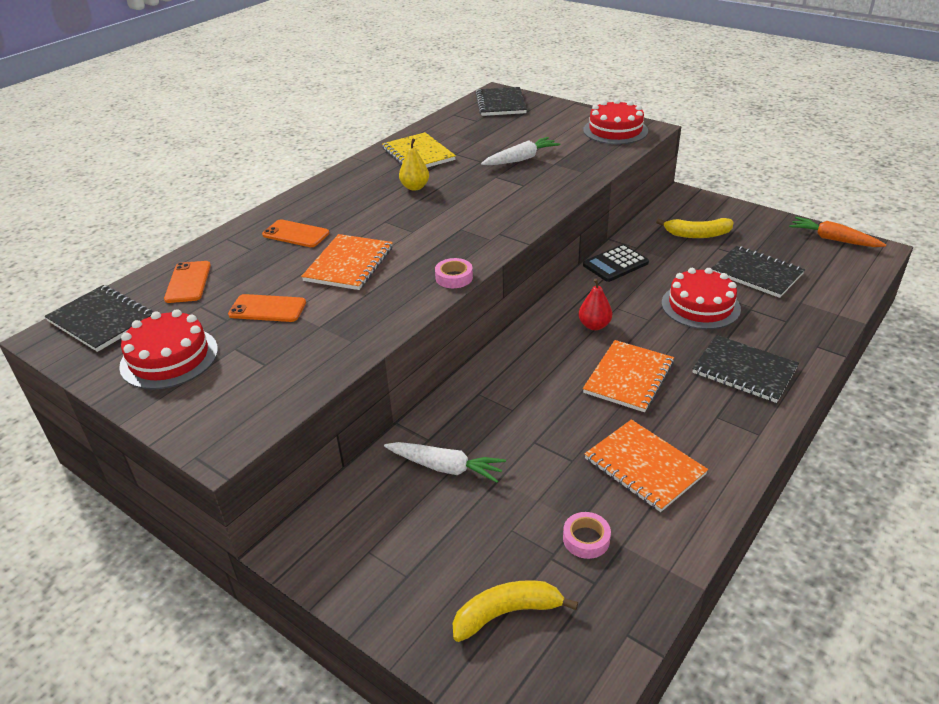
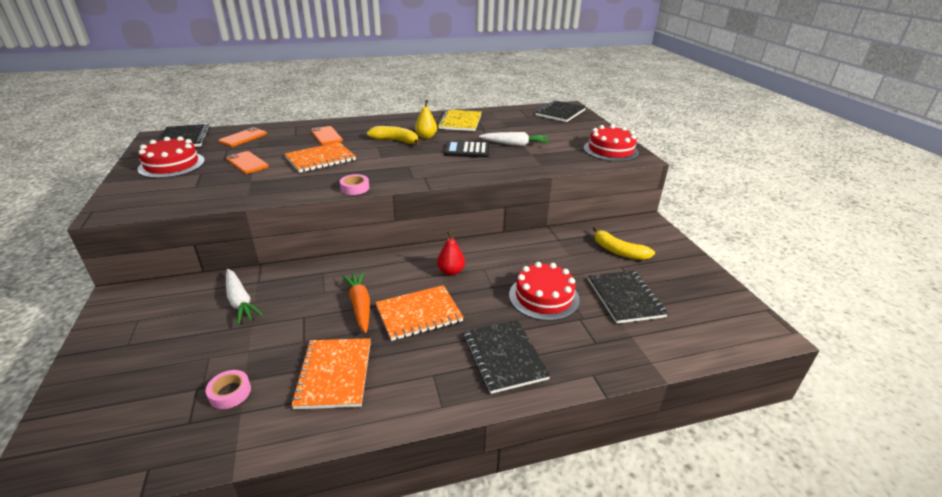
camera: 35 degrees right, 5 degrees down
yellow banana [452,580,578,642] -> yellow banana moved to [367,126,420,145]
black calculator [583,244,649,282] -> black calculator moved to [444,141,489,158]
orange carrot [789,217,886,247] -> orange carrot moved to [342,271,370,333]

